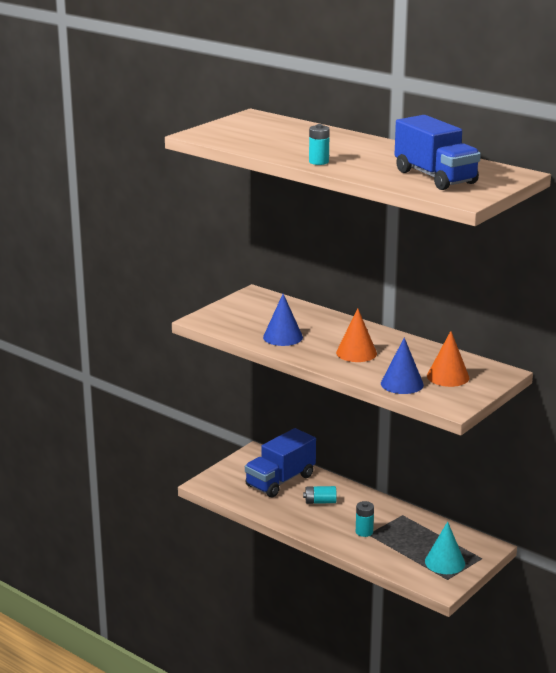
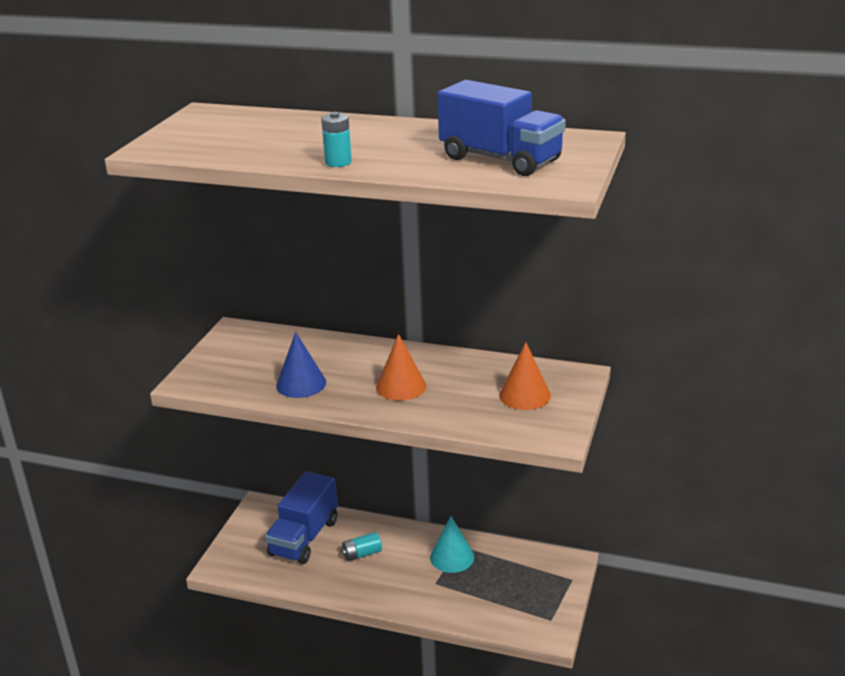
camera: 20 degrees left, 5 degrees up
turquoise battery [356,501,374,537] -> none
blue cone [381,338,424,394] -> none
turquoise cone [425,522,465,574] -> turquoise cone moved to [430,516,474,573]

